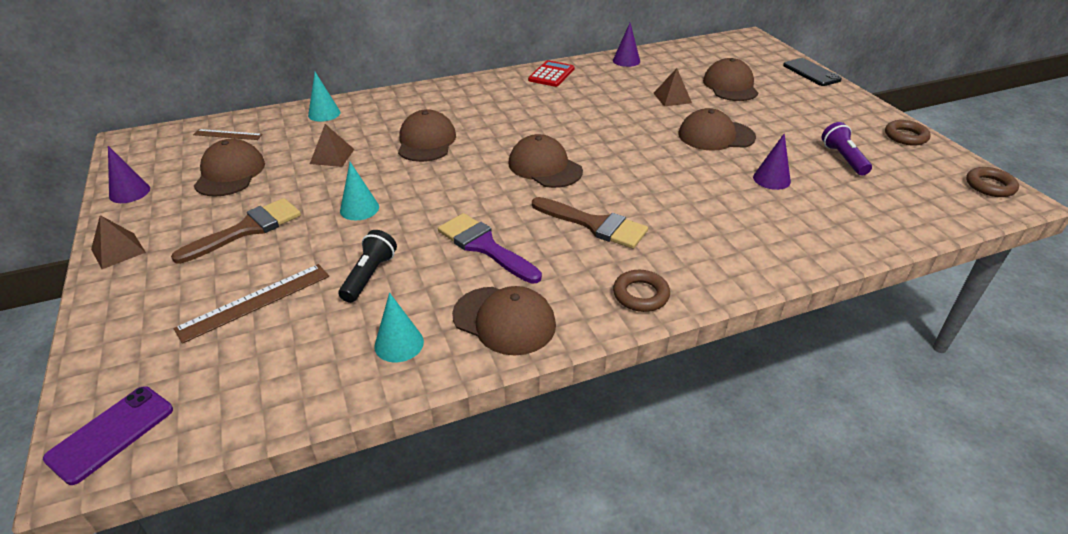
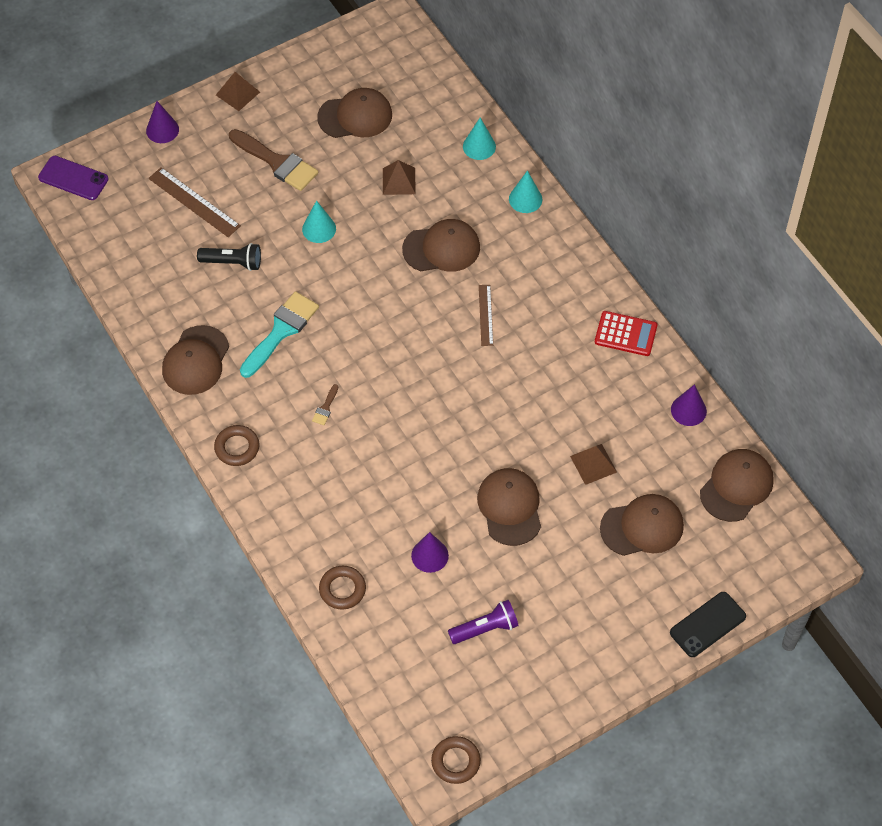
camera: 80 degrees right, 20 degrees up
purple cone [108,146,150,203] -> purple cone moved to [146,101,179,143]
brown ruler [193,129,263,140] -> brown ruler moved to [479,285,493,346]
turquoise cone [374,293,424,362] -> turquoise cone moved to [509,170,542,213]
purple brush [438,213,542,284] -> turquoise brush [240,291,319,378]
brown cap [509,134,583,188] -> brown cap moved to [700,449,774,522]
brown brush [532,197,648,249] -> brown brush [312,384,338,425], size x0.43
brown ring [885,120,931,146] -> brown ring moved to [319,566,366,610]

